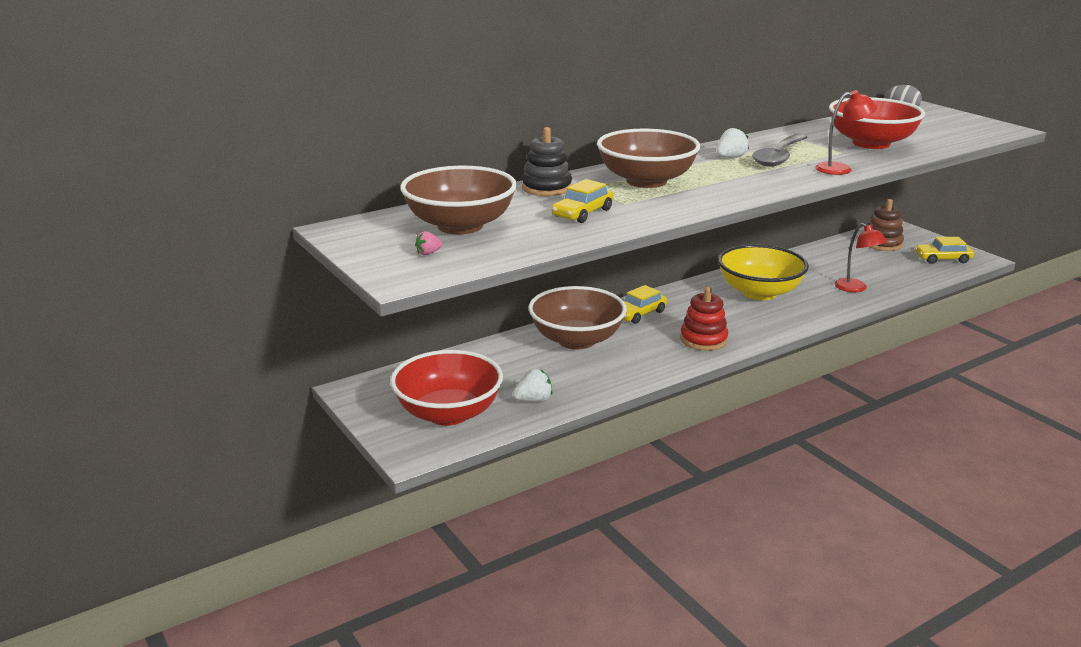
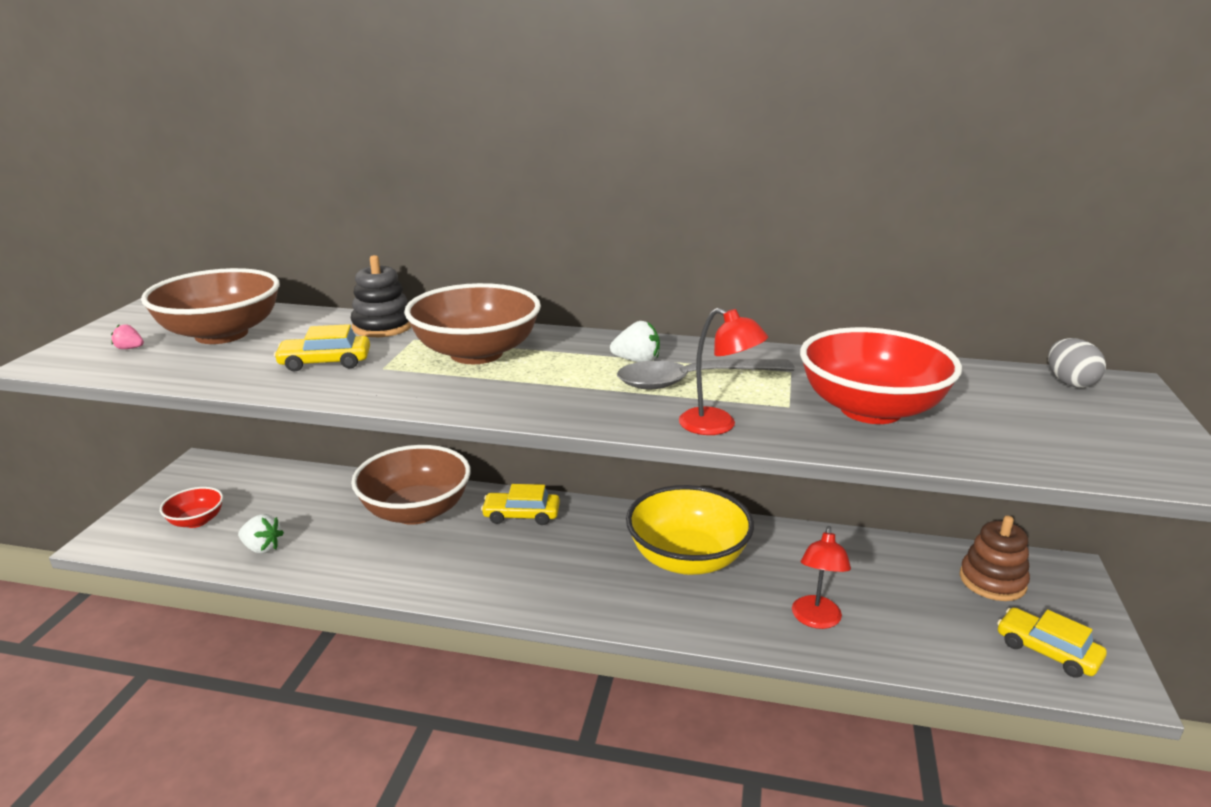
camera: 45 degrees right, 0 degrees up
red bowl [390,350,503,425] -> red bowl [160,487,223,528], size x0.50
red stacking toy [680,287,728,351] -> none

